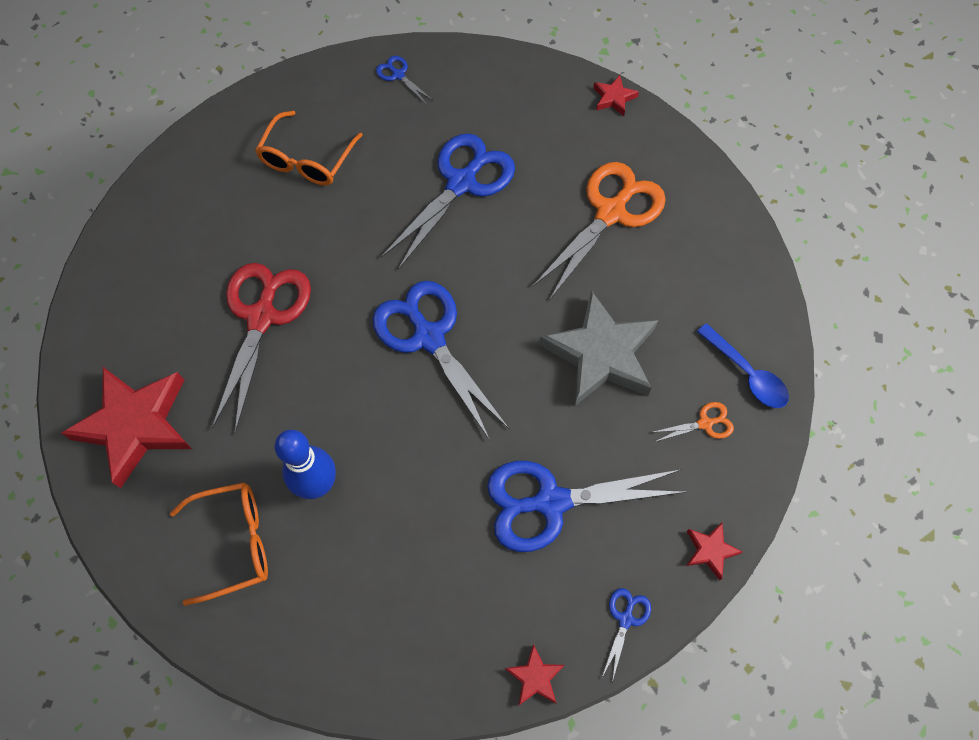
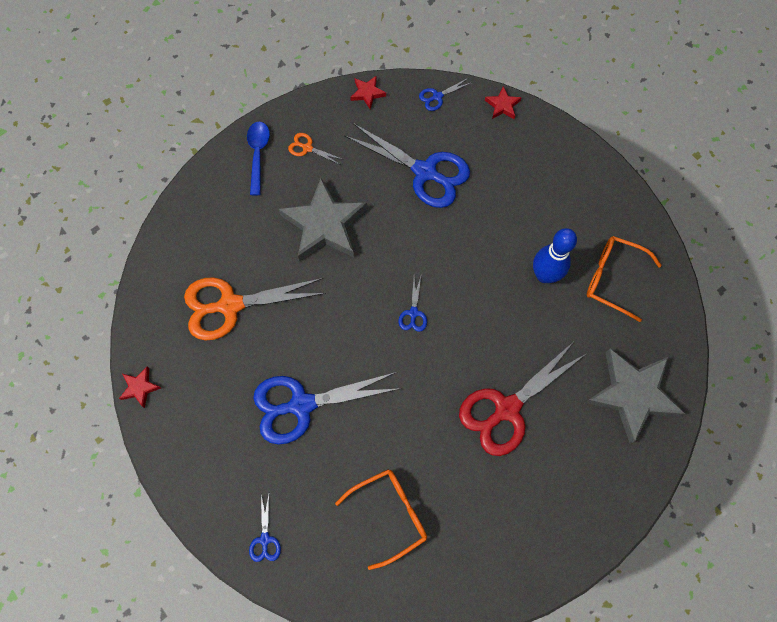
camera: 140 degrees left, 5 degrees up
red star [61,367,192,488] -> grey star [585,348,685,444]
blue scissors [373,281,509,440] -> blue scissors [399,277,427,332], size x0.43

